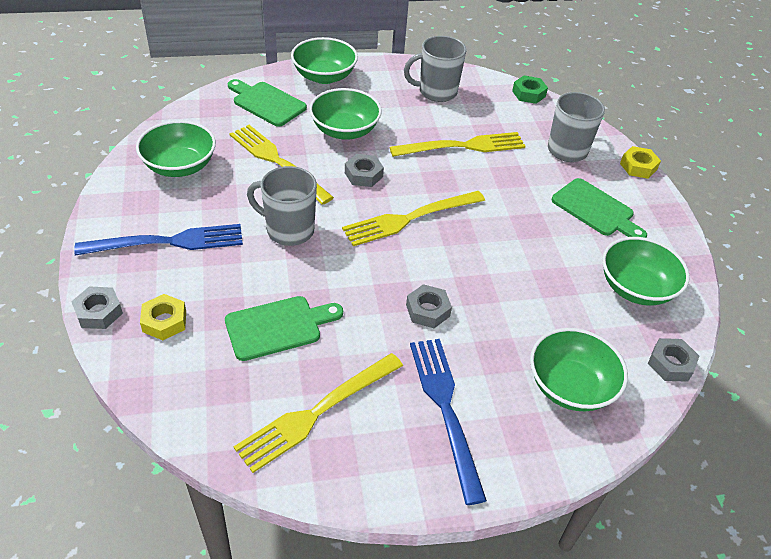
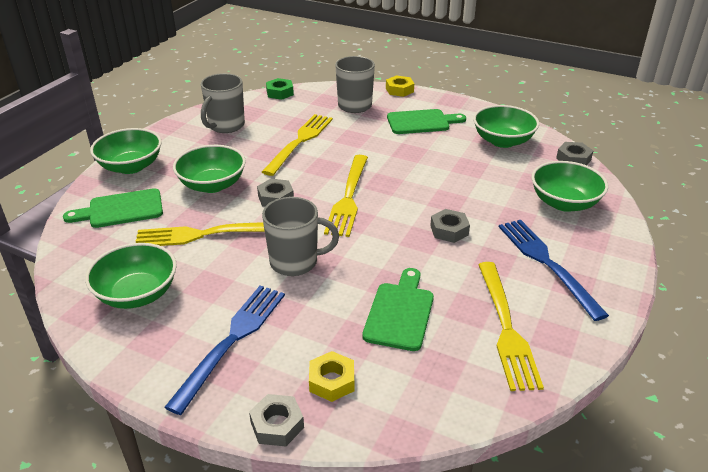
camera: 50 degrees left, 10 degrees down
grey mug [247,166,317,246] -> grey mug turned 150 degrees counterclockwise [262,197,339,276]
blue fork [410,339,487,505] -> blue fork turned 45 degrees clockwise [499,220,609,321]

